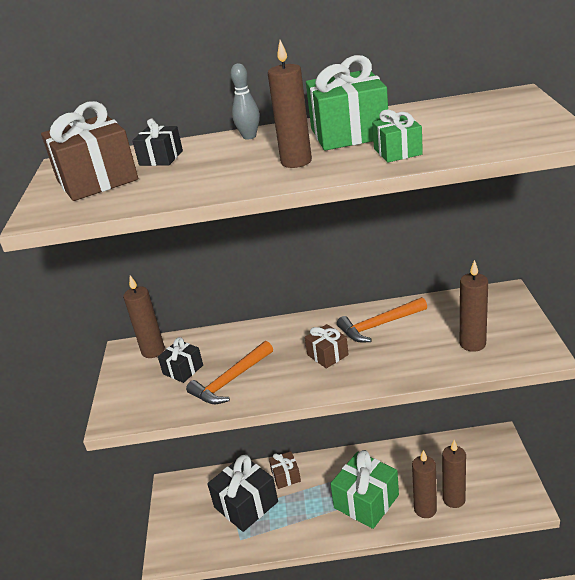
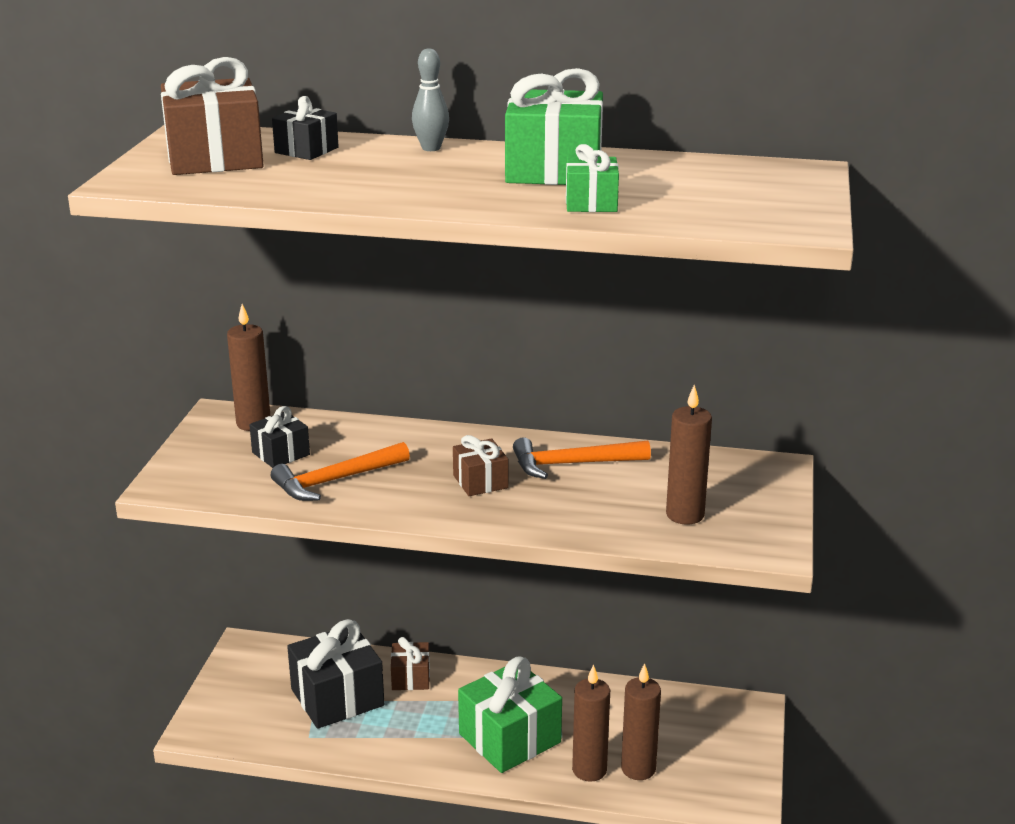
camera: 10 degrees right, 5 degrees down
brown candle [268,40,312,168] -> none

